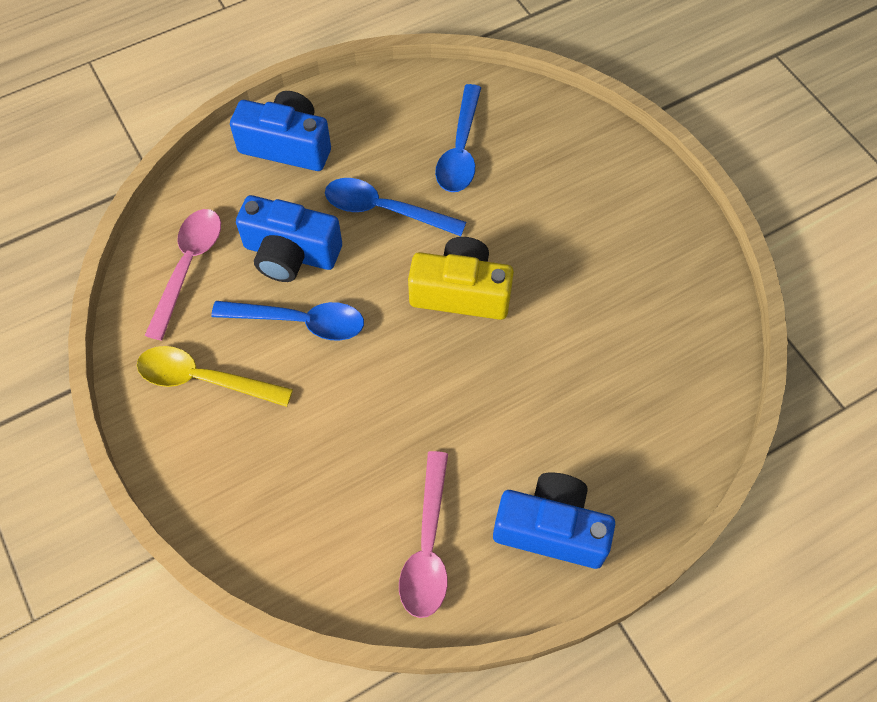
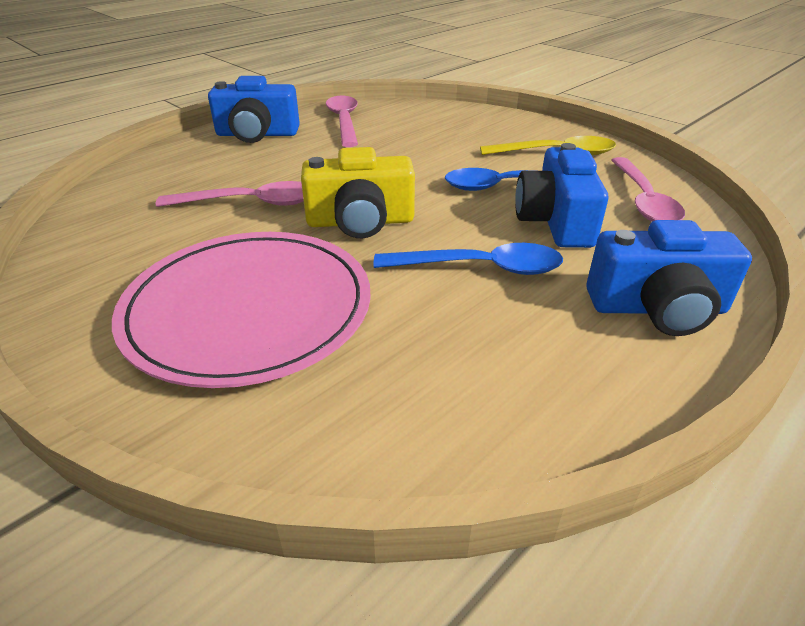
camera: 165 degrees right, 25 degrees down
blue camera [236,195,342,282] -> blue camera turned 90 degrees counterclockwise [515,143,609,248]
blue spoon [435,84,481,192] -> none
none -> pink plate [112,232,371,388]
none -> pink spoon [156,181,304,207]

